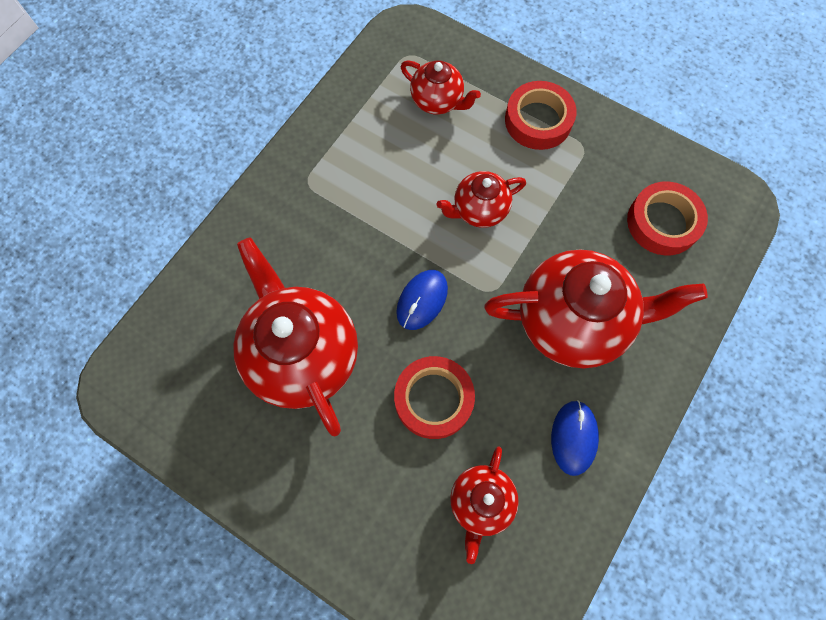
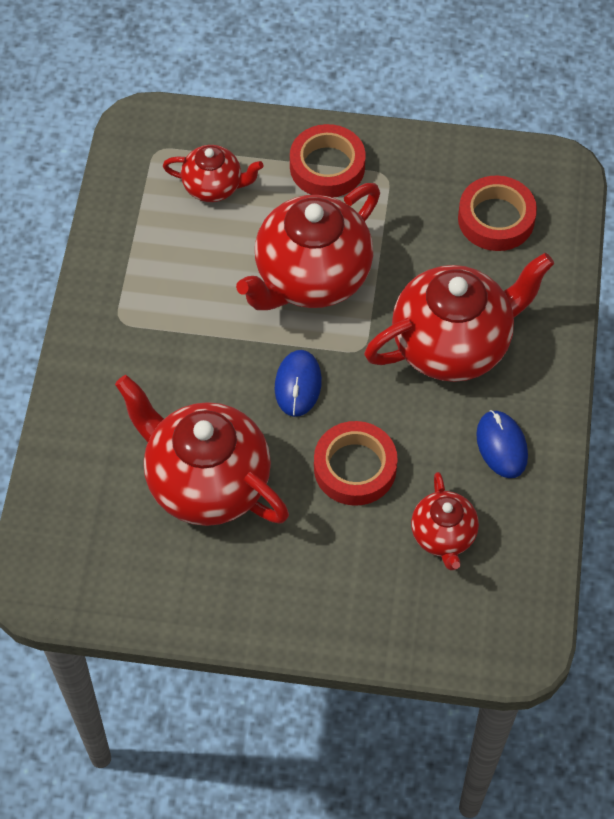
camera: 25 degrees left, 10 degrees down
red teapot [437,171,526,228] -> red teapot [236,183,380,310], size x1.89

